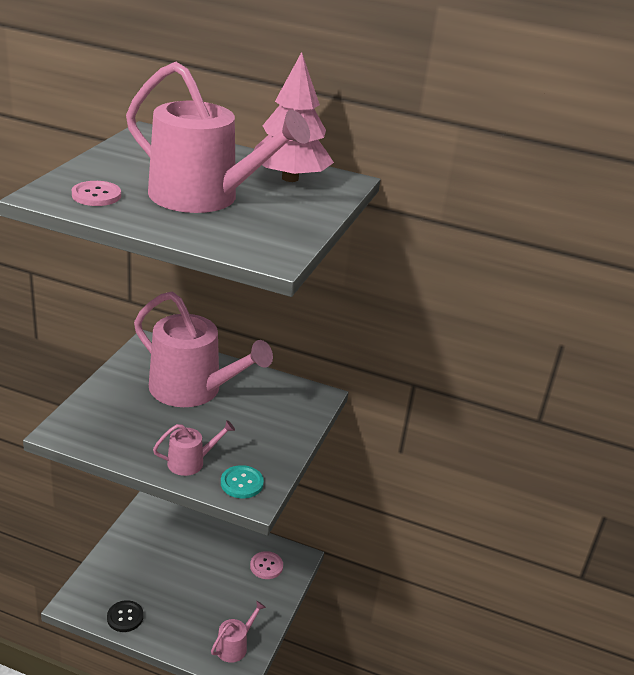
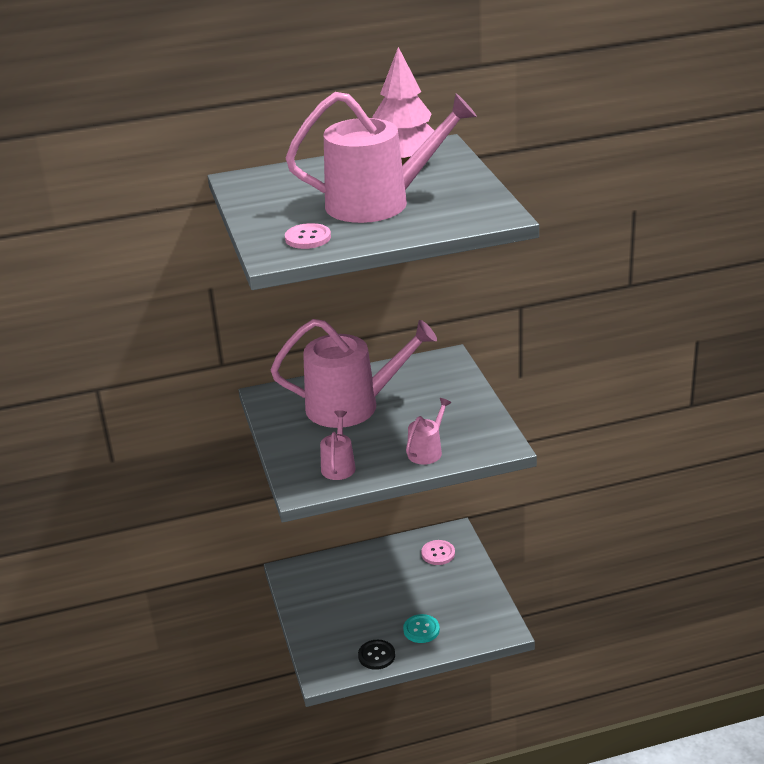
camera: 30 degrees left, 0 degrees up
pink watering can [211,601,266,663] -> pink watering can moved to [320,410,356,480]
turquoise button [221,465,264,498] -> turquoise button moved to [403,614,440,643]

